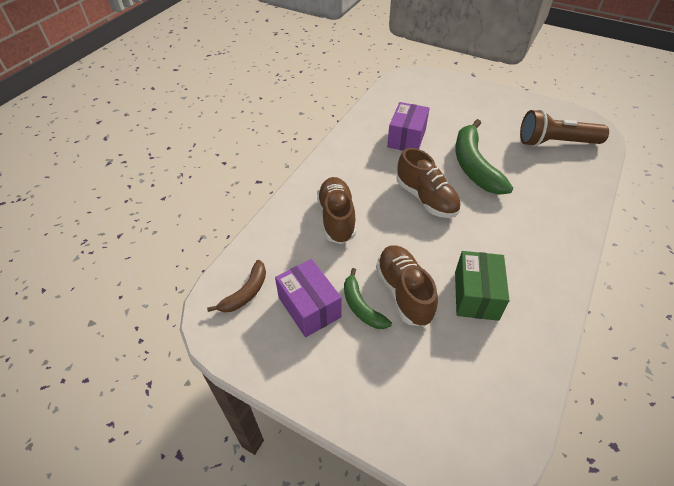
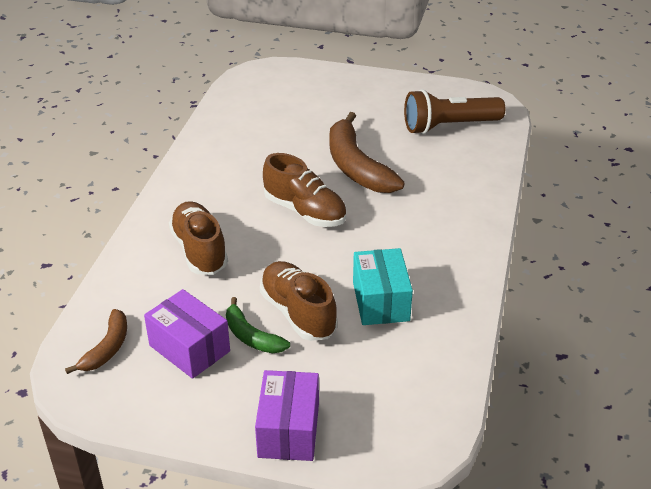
camera: 15 degrees left, 10 degrees down
purple box [387,102,430,151] -> purple box moved to [255,370,319,461]
green banana [455,119,513,195] -> brown banana [329,112,405,193]
green box [455,251,509,321] -> turquoise box [353,248,413,325]

